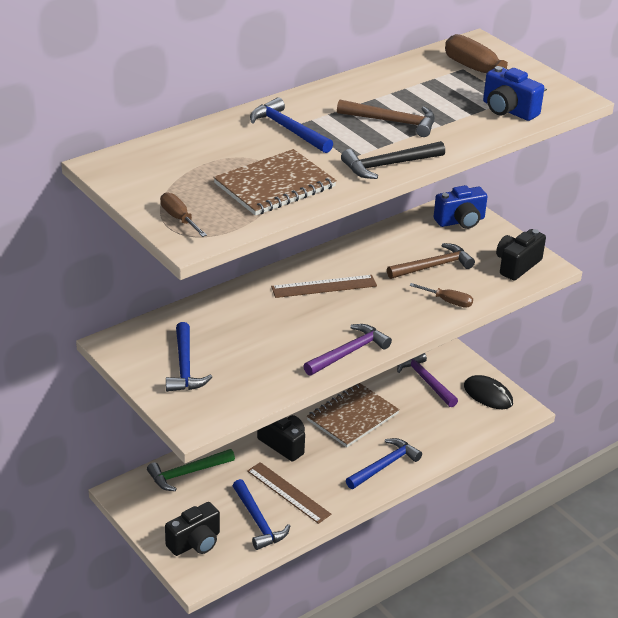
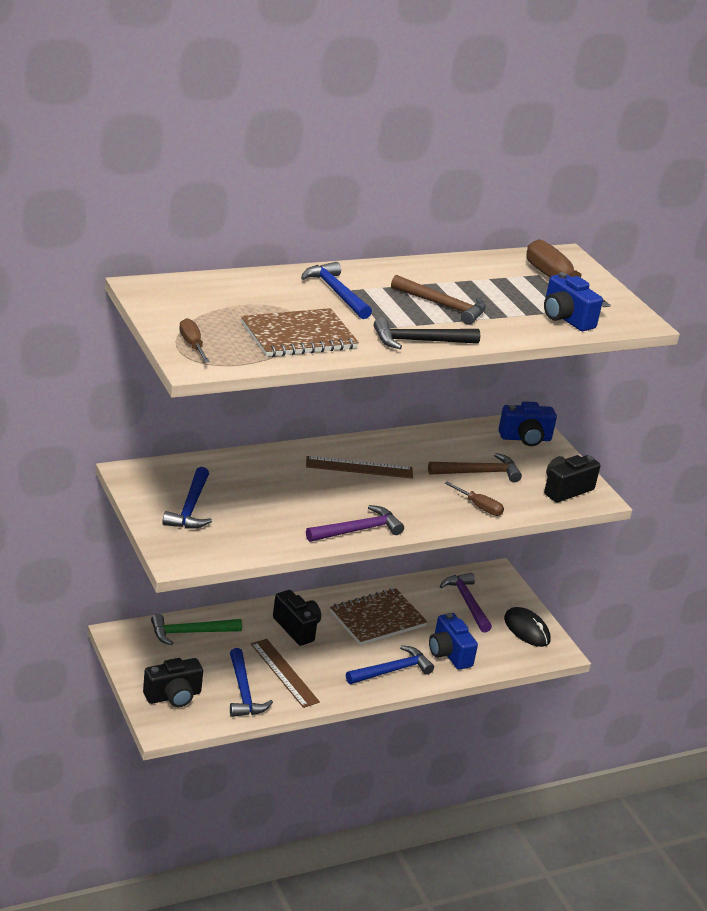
camera: 10 degrees right, 5 degrees down
none -> blue camera [429,613,478,670]

